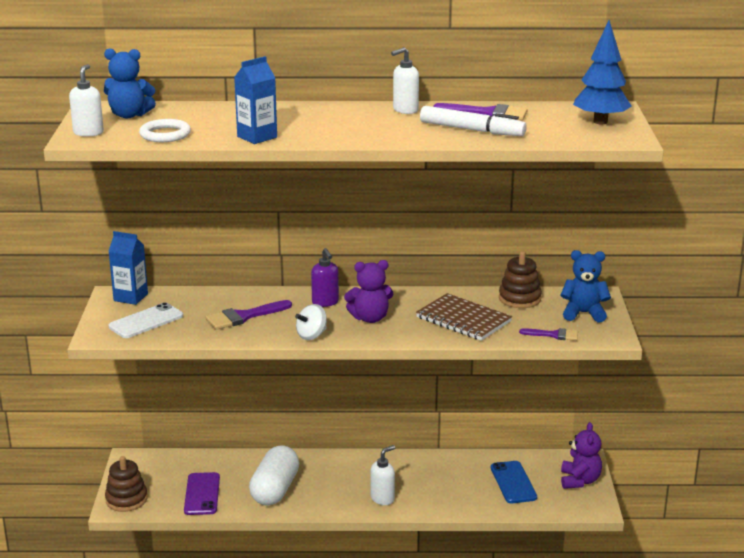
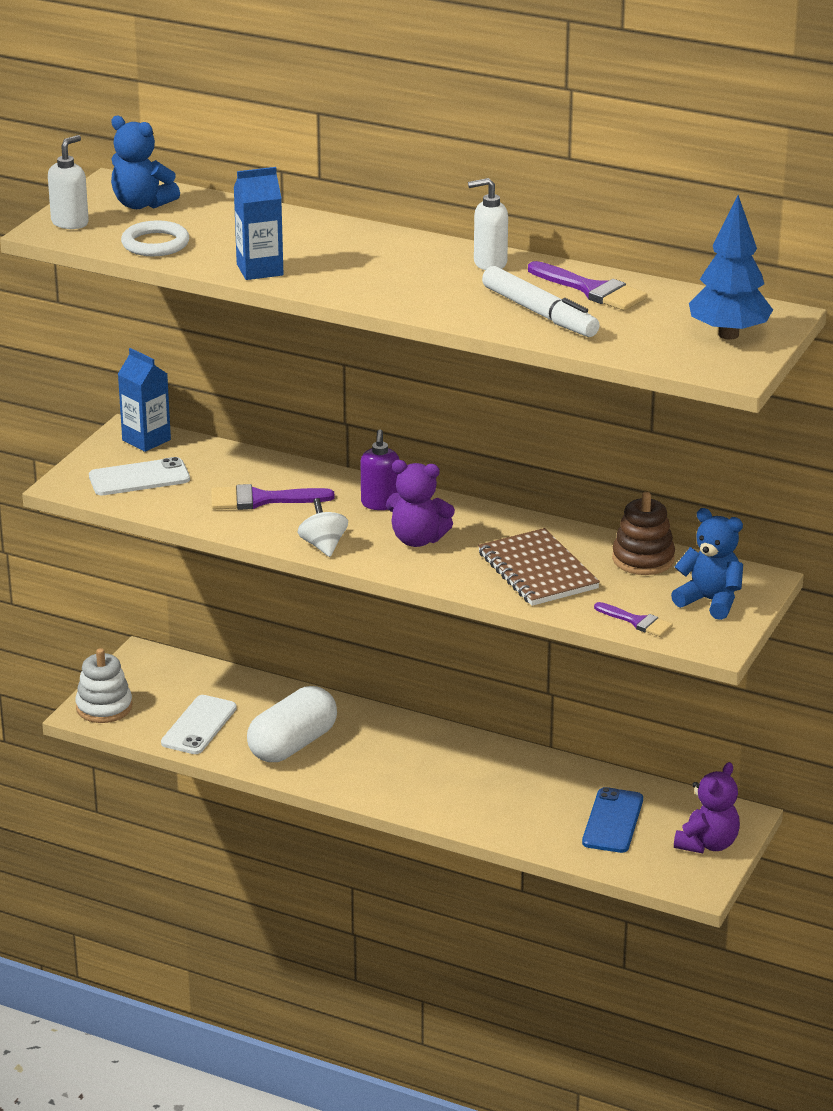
camera: 25 degrees right, 5 degrees up
brown stacking toy [105,456,148,512] -> white stacking toy [75,648,132,723]
purple phone [184,472,220,515] -> white phone [161,695,237,754]
white spinning top [295,304,327,340] -> white spinning top turned 90 degrees clockwise [298,498,348,557]
white soap dispenser [371,445,395,505] -> none

